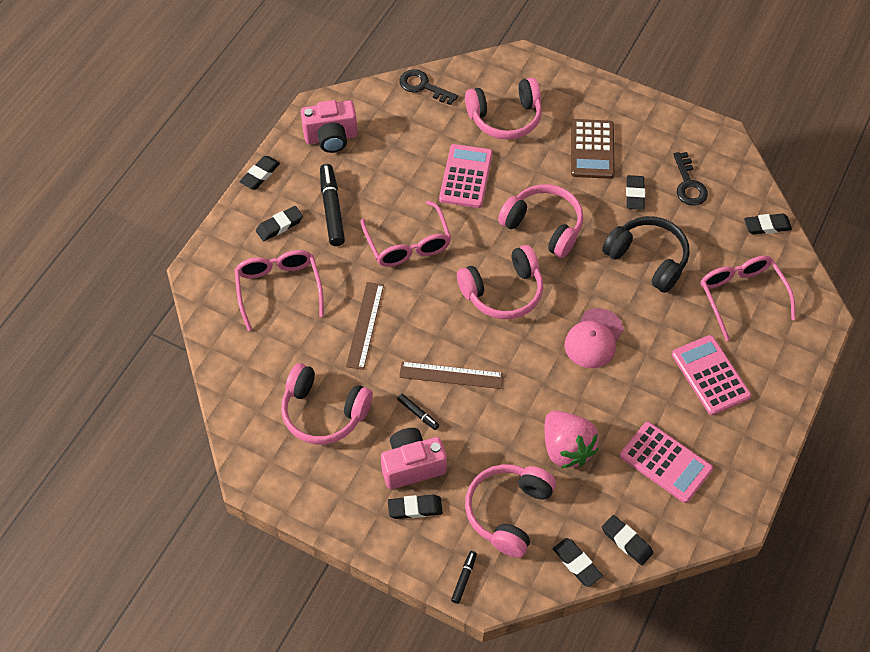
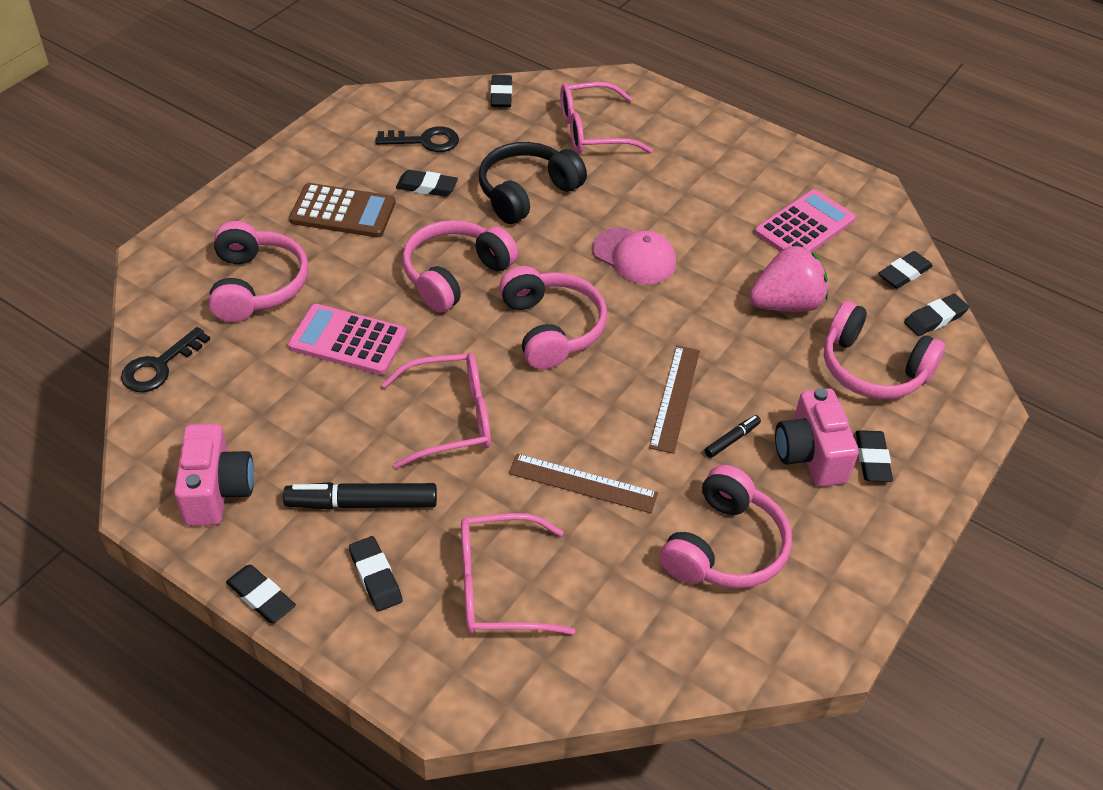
camera: 85 degrees left, 10 degrees down
black marker [451,551,477,604] -> none
pink calculator [672,335,751,415] -> none

